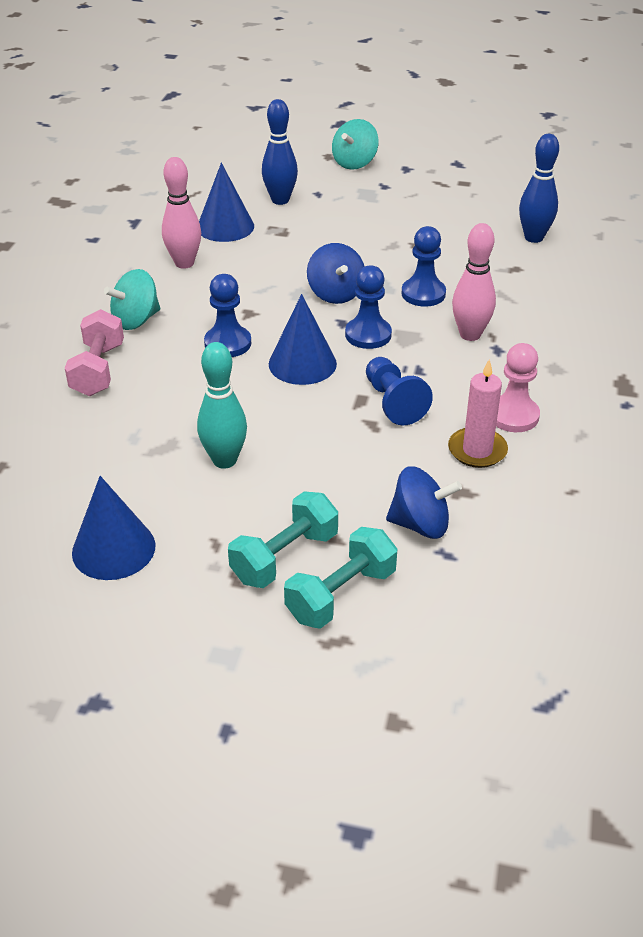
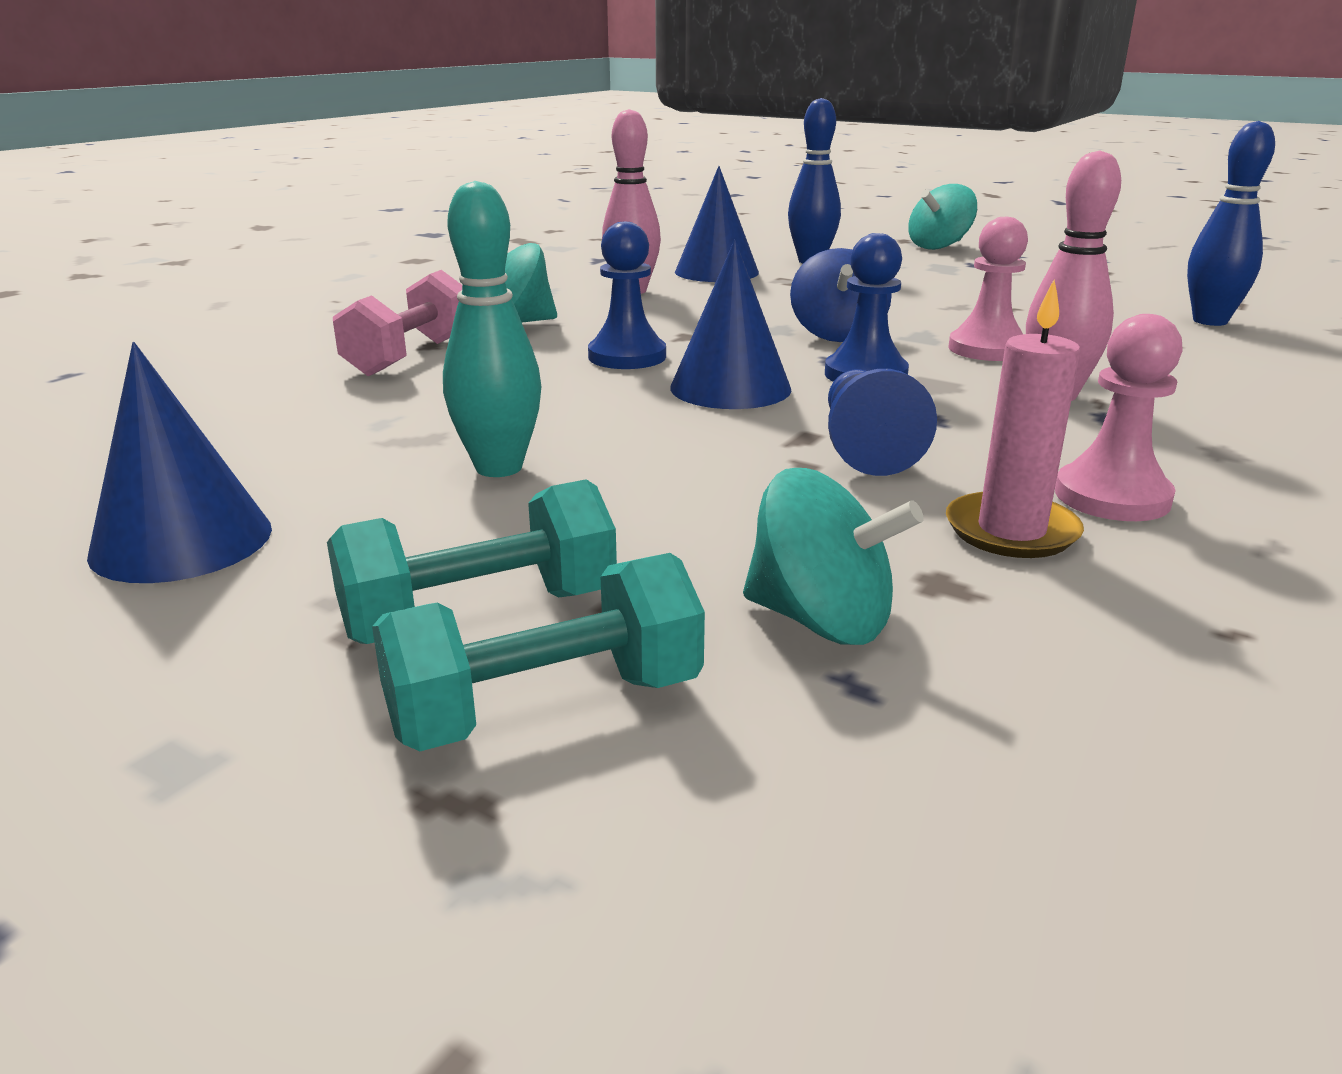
camera: 20 degrees right, 15 degrees down
blue spinning top [386,466,462,539] -> turquoise spinning top [743,468,924,645]
blue pawn [402,226,446,307] -> pink pawn [948,217,1028,361]

